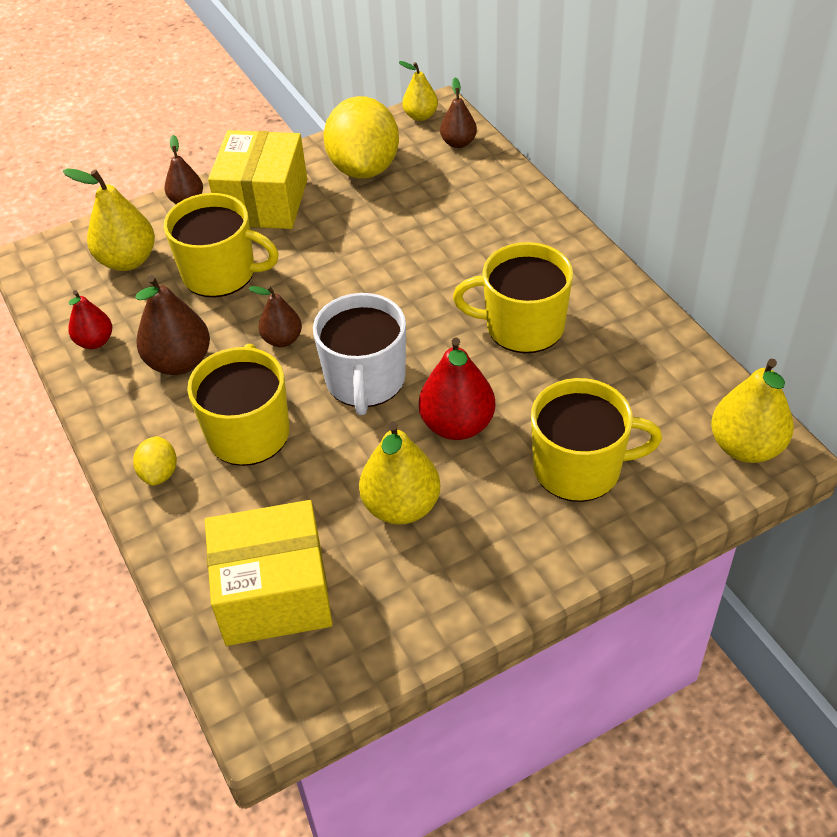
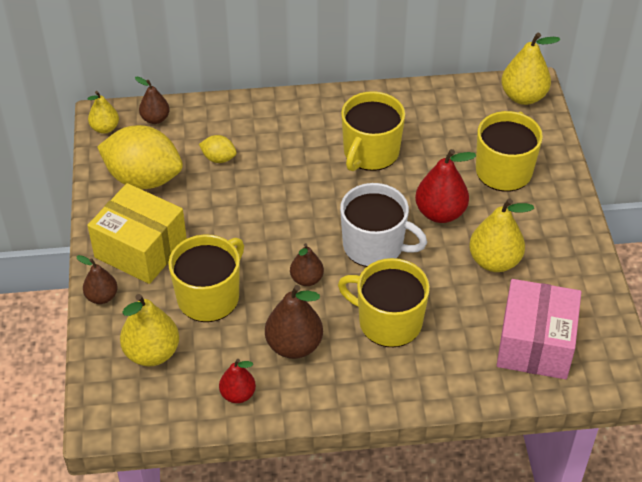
camera: 70 degrees left, 0 degrees up
yellow lemon [133,436,177,486] -> yellow lemon moved to [199,135,237,163]
yellow box [205,500,332,646] -> pink box [497,279,581,379]

